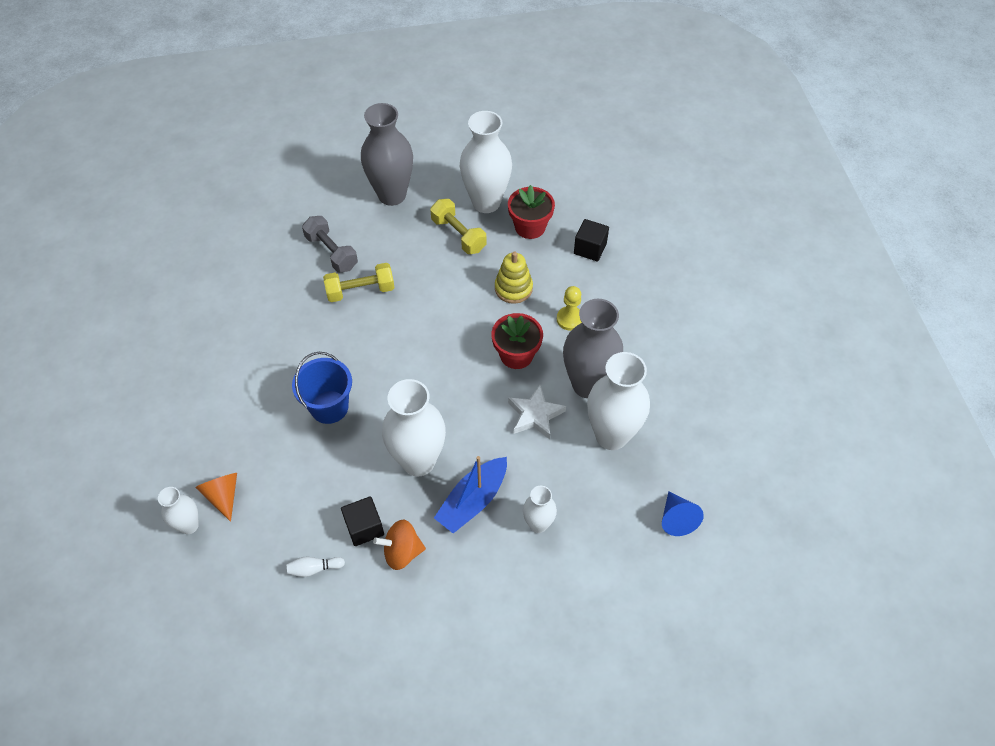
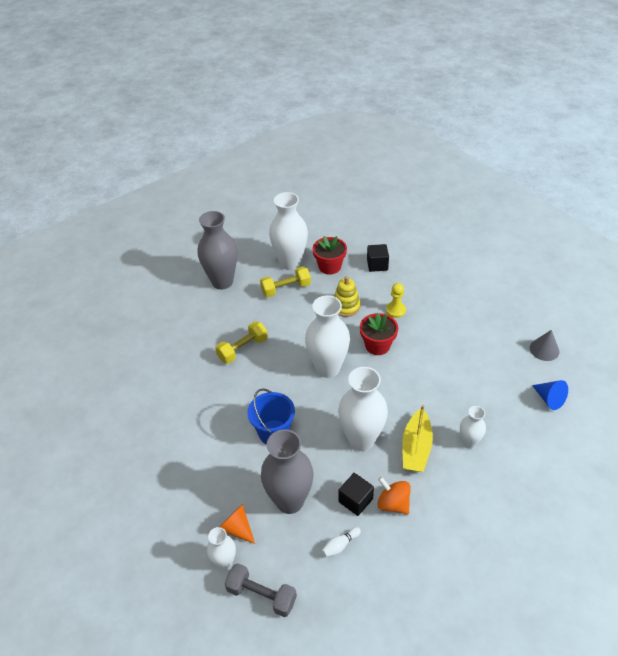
camera: 25 degrees left, 10 degrees down
grey dumbbell [302,216,358,273] -> grey dumbbell moved to [225,563,297,617]
orange spinning top [373,520,426,570] -> orange spinning top turned 75 degrees clockwise [377,477,411,515]
yellow dumbbell [430,199,487,254] -> yellow dumbbell turned 45 degrees counterclockwise [260,266,311,297]
blue boat [434,456,507,533] -> yellow boat [402,405,433,472]
white star [508,385,566,439] -> none
grey vase [563,299,623,398] -> grey vase moved to [261,429,314,514]
white vase [587,352,650,450] -> white vase moved to [305,295,350,378]
none -> grey cone [530,330,559,361]

